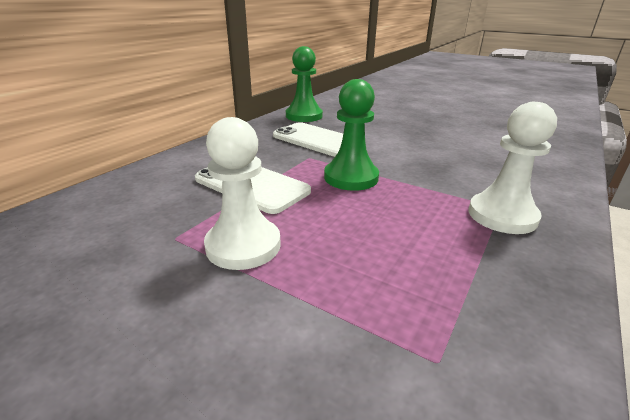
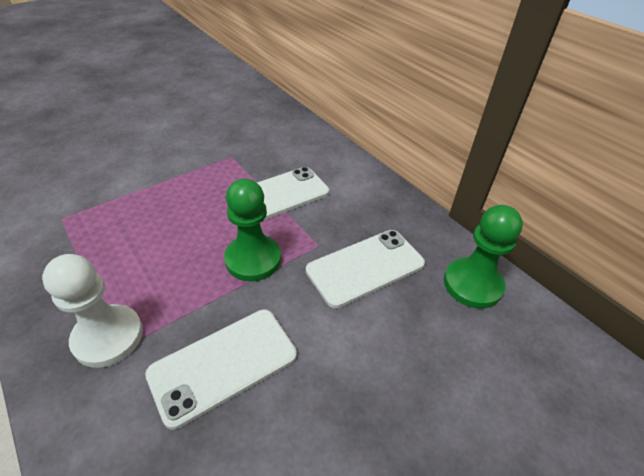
camera: 110 degrees right, 15 degrees up
white pawn [204,117,281,270] -> none
none -> white phone [145,310,297,430]

